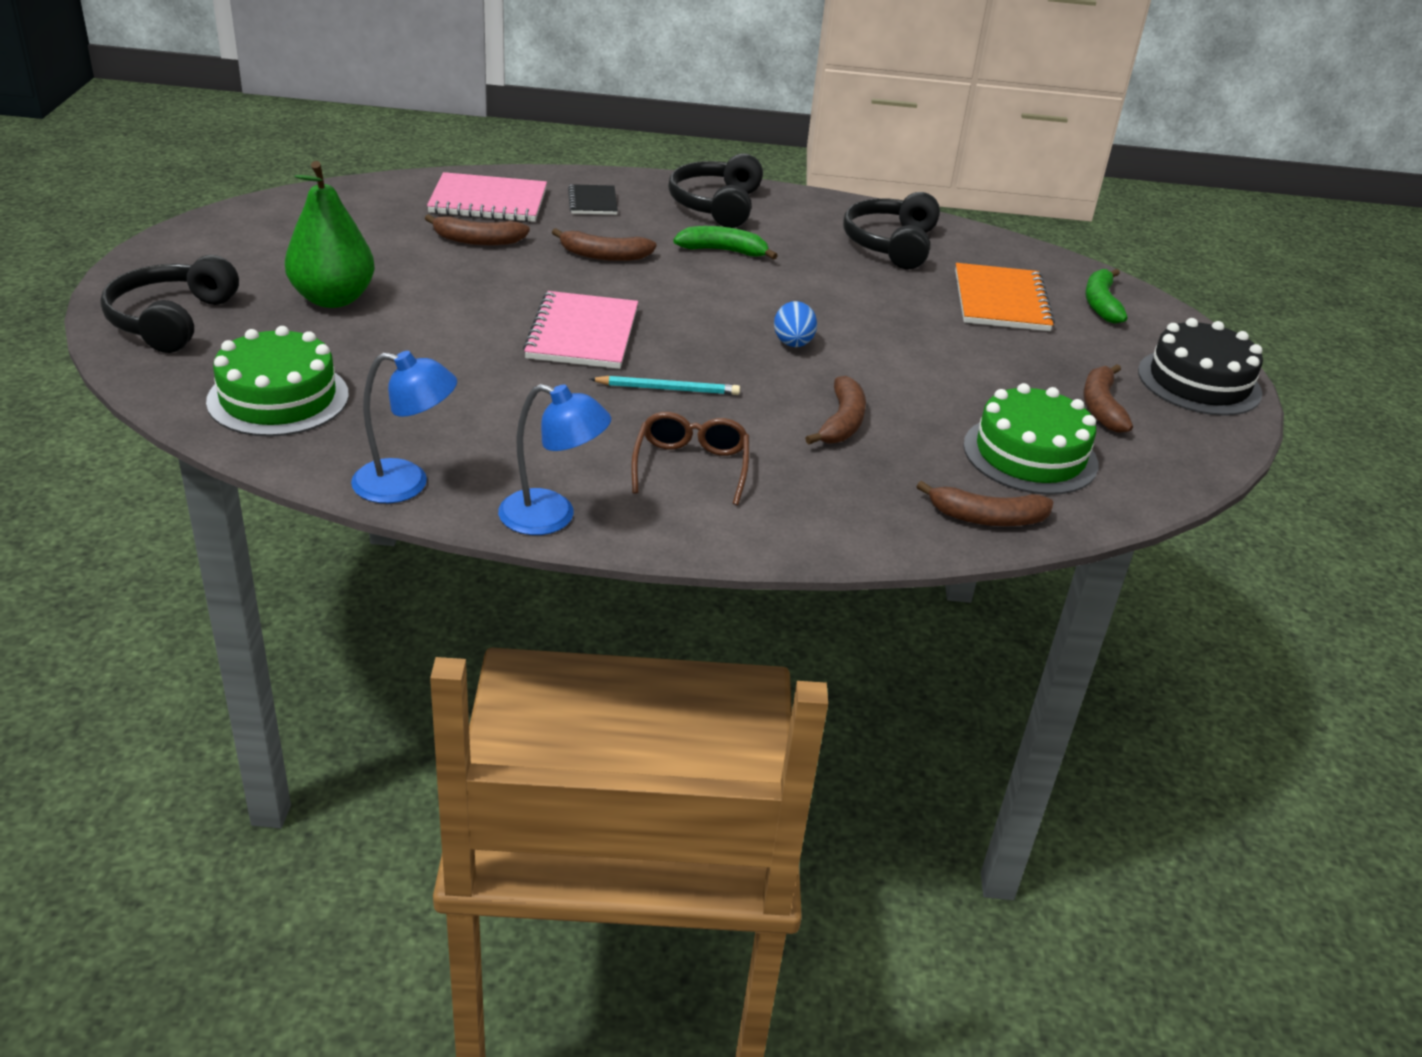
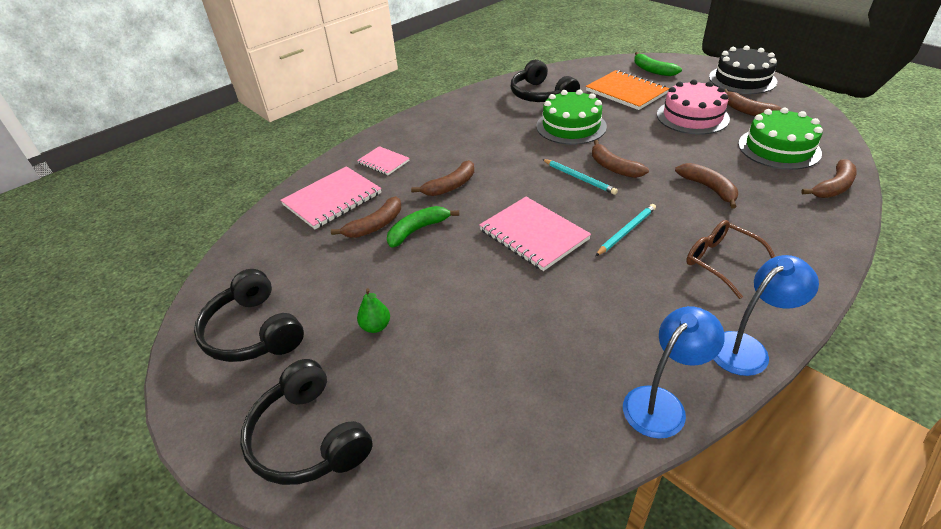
camera: 40 degrees left, 5 degrees up
green cake [206,326,349,437] -> green cake moved to [536,90,607,145]
green pear [285,161,375,308] -> green pear [357,288,390,333], size x0.45
black notebook [568,184,618,215] -> pink notebook [357,146,410,175]
black headphones [668,154,763,228] -> black headphones moved to [194,269,304,362]
green banana [673,226,778,260] -> green banana moved to [387,206,459,248]
blue egg [774,301,817,347] -> brown banana [592,140,649,178]
none -> turquoise pencil [542,159,618,195]
none -> pink cake [657,79,730,135]

